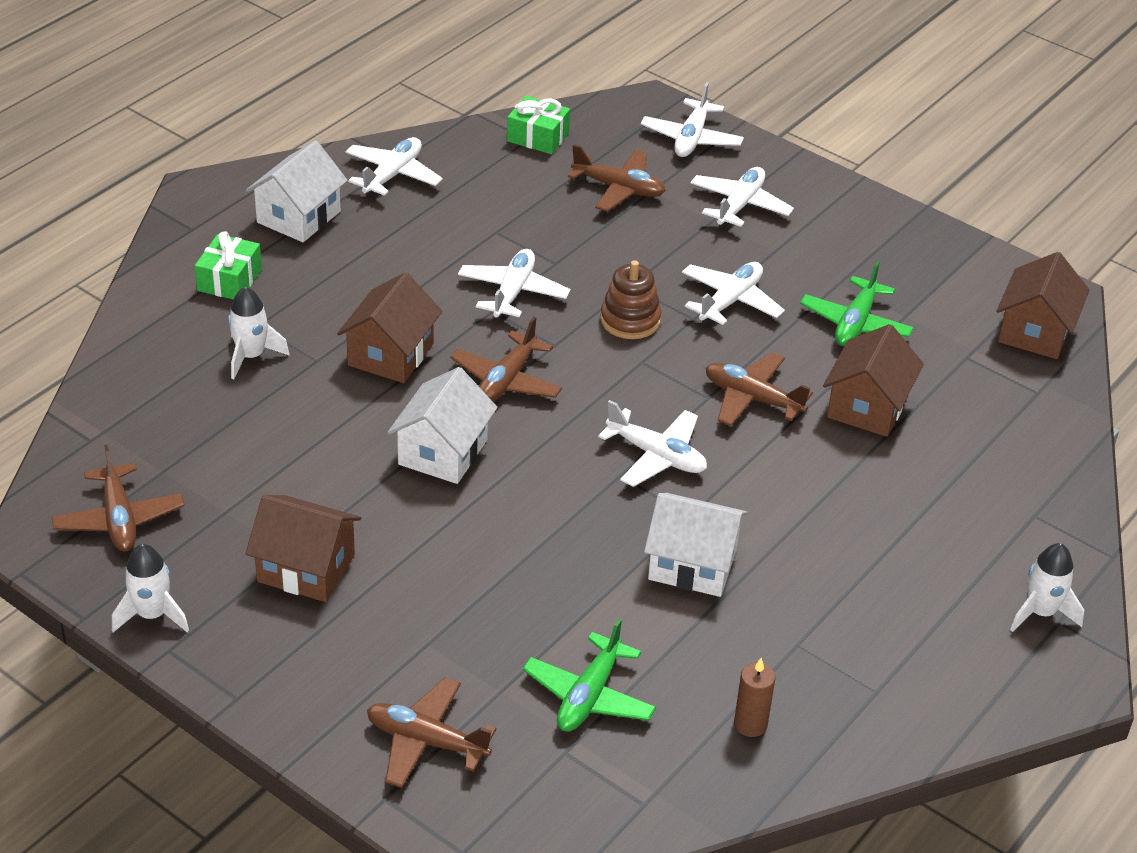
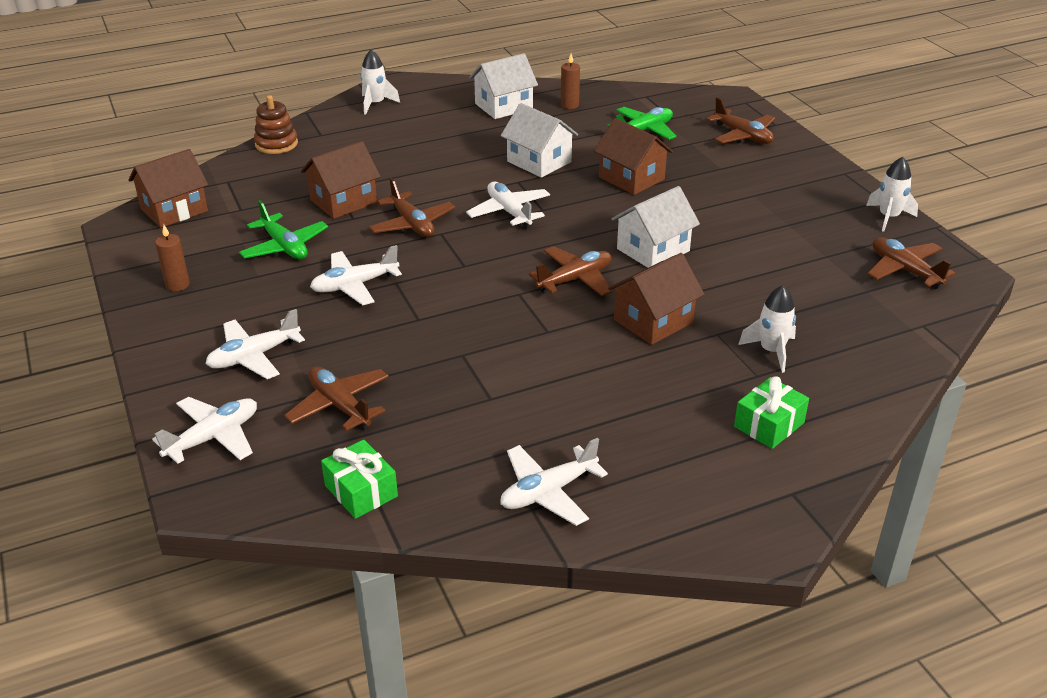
camera: 150 degrees left, 5 degrees down
brown plane [52,445,185,551] -> brown plane turned 45 degrees counterclockwise [868,237,955,289]
brown house [245,495,361,602] -> brown house moved to [594,118,673,195]
white house [246,141,348,242] -> white house moved to [469,53,538,119]
white plane [458,249,571,321] -> none
brown stacking toy [600,260,661,339] -> brown stacking toy moved to [254,95,298,154]
green plane [800,261,914,346] -> green plane turned 90 degrees clockwise [239,200,328,259]
none -> brown candle [155,225,190,291]

